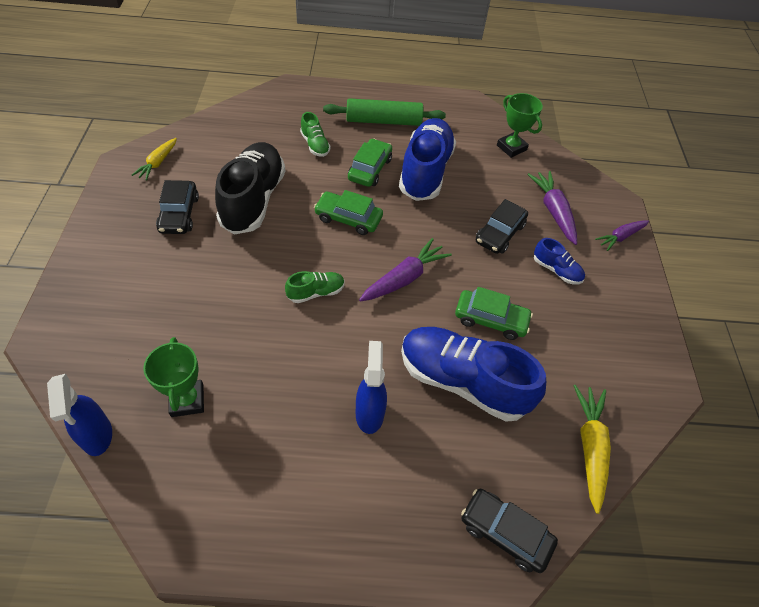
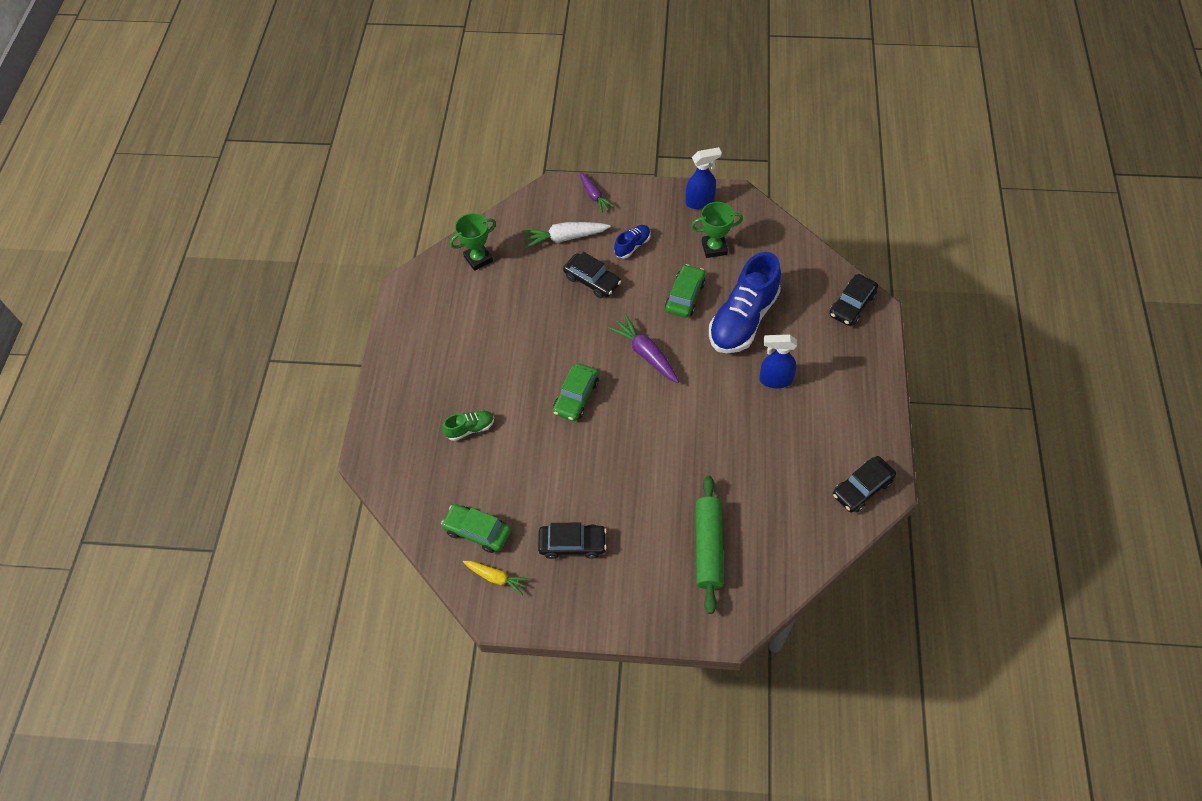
camera: 80 degrees left, 5 degrees up
blue spray bottle [47,374,112,456] -> blue spray bottle moved to [686,147,722,209]
green trophy [143,337,204,417] -> green trophy moved to [691,202,743,258]
black shoe [215,142,285,235] -> none
green shoe [285,271,345,303] -> none
green rolling pin [323,98,446,126] -> green rolling pin moved to [696,476,724,614]
green car [348,139,392,187] -> green car moved to [441,504,511,553]
blue shoe [399,118,456,201] -> none
purple carrot [527,171,577,245] -> white carrot [521,222,611,249]
yellow carrot [574,385,611,514] -> none
none -> black car [833,456,896,512]

